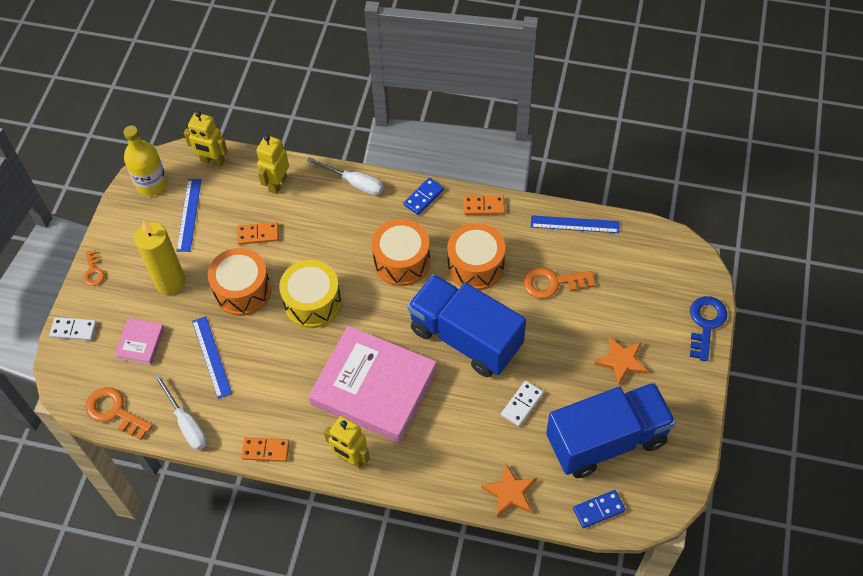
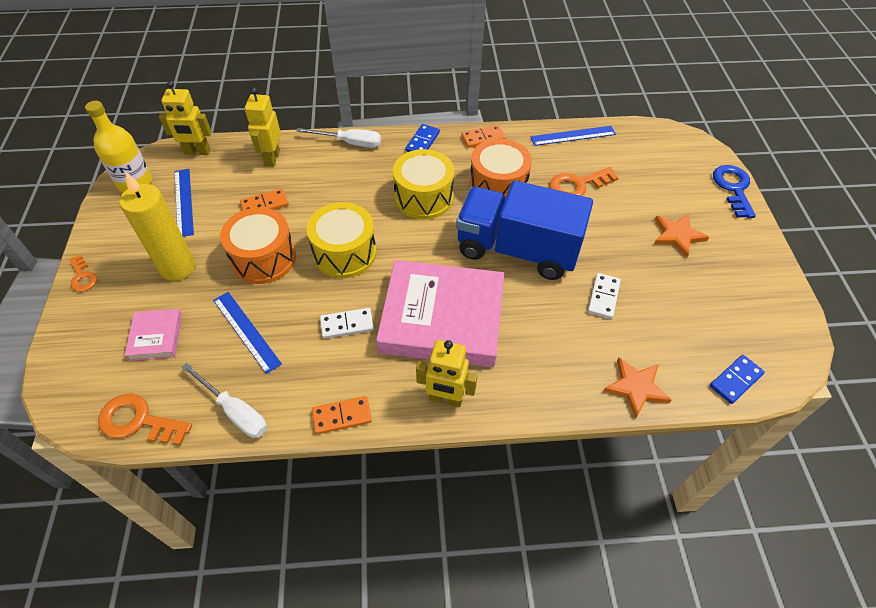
camera: 20 degrees left, 5 degrees down
white domino [49,317,97,341] -> white domino moved to [320,308,374,339]
orange drum [372,219,430,286] -> yellow drum [393,149,454,220]
blue truck [546,382,676,478] -> none

